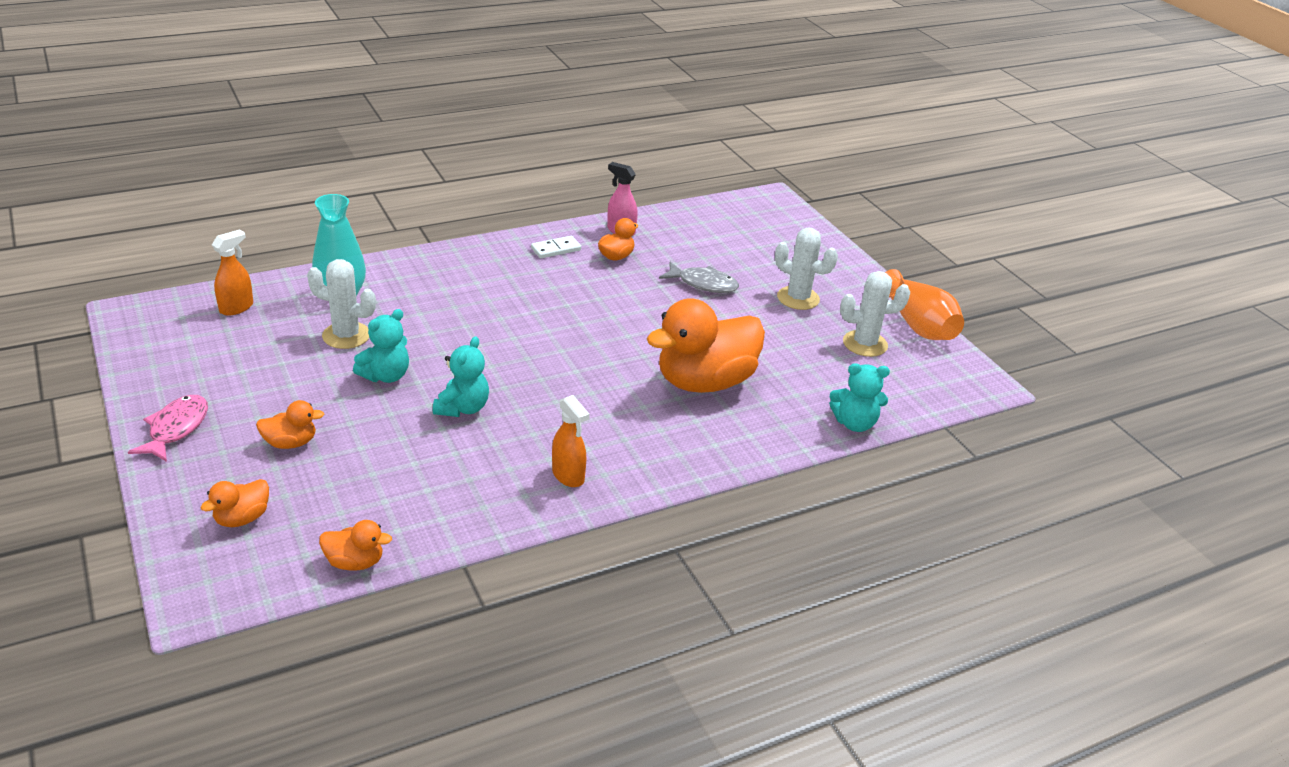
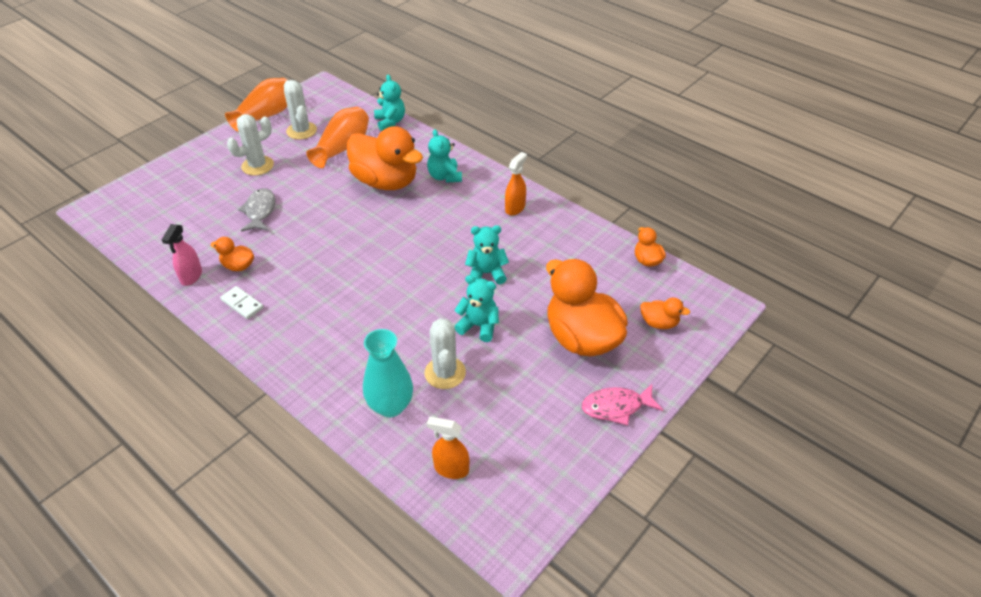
camera: 110 degrees left, 10 degrees up
orange duck [256,400,324,449] -> orange duck [546,259,628,356], size x2.26
white cactus [775,227,838,310] -> white cactus turned 45 degrees clockwise [227,114,274,175]
none -> orange vase [306,107,369,168]
none -> turquoise teddy bear [427,129,462,183]

